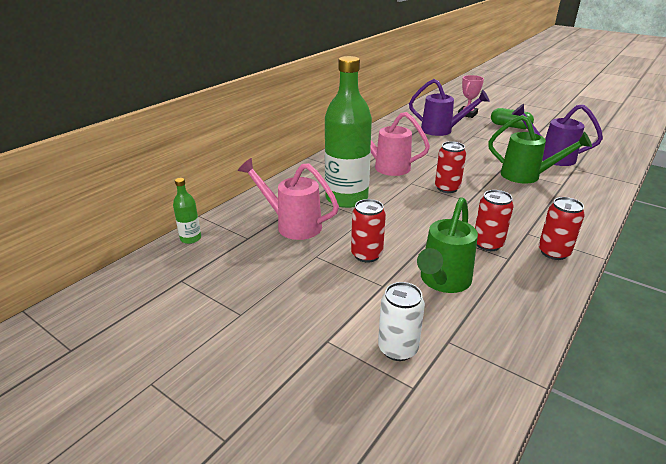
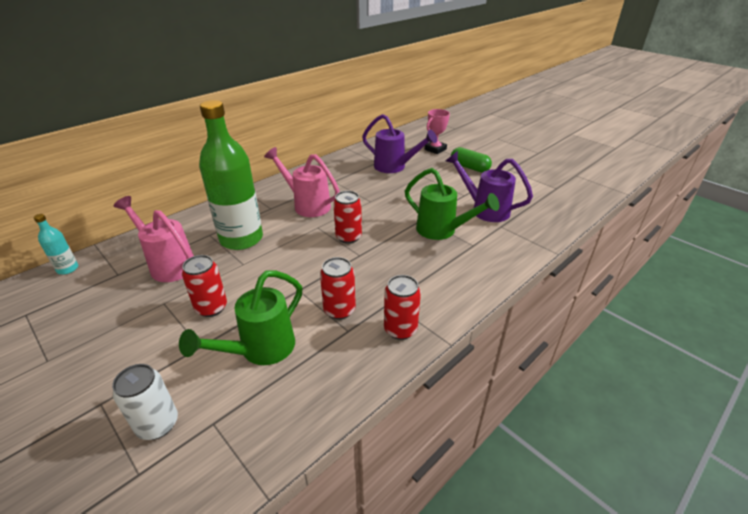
camera: 10 degrees right, 5 degrees up
green bottle [173,178,201,244] -> turquoise bottle [34,214,78,275]

